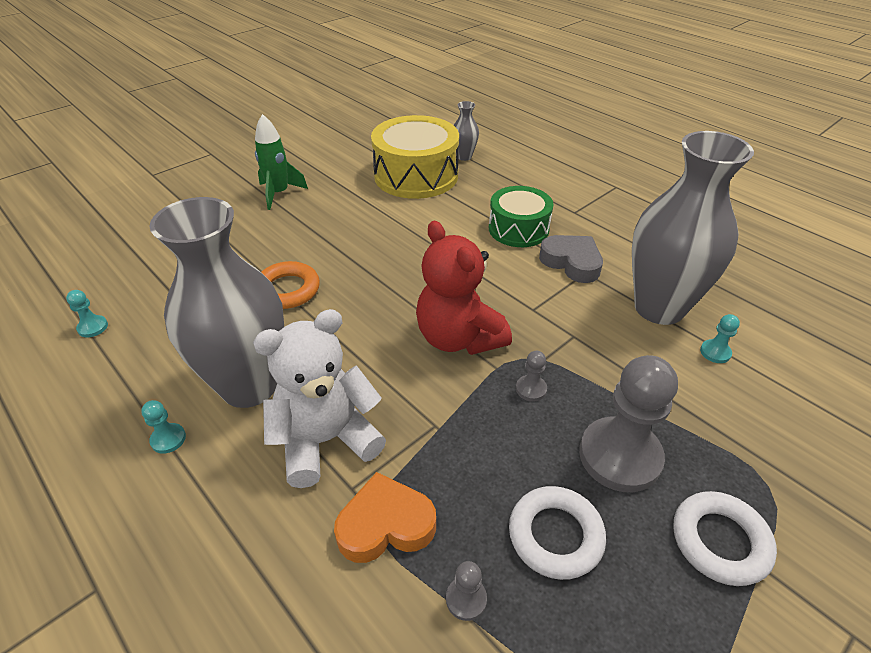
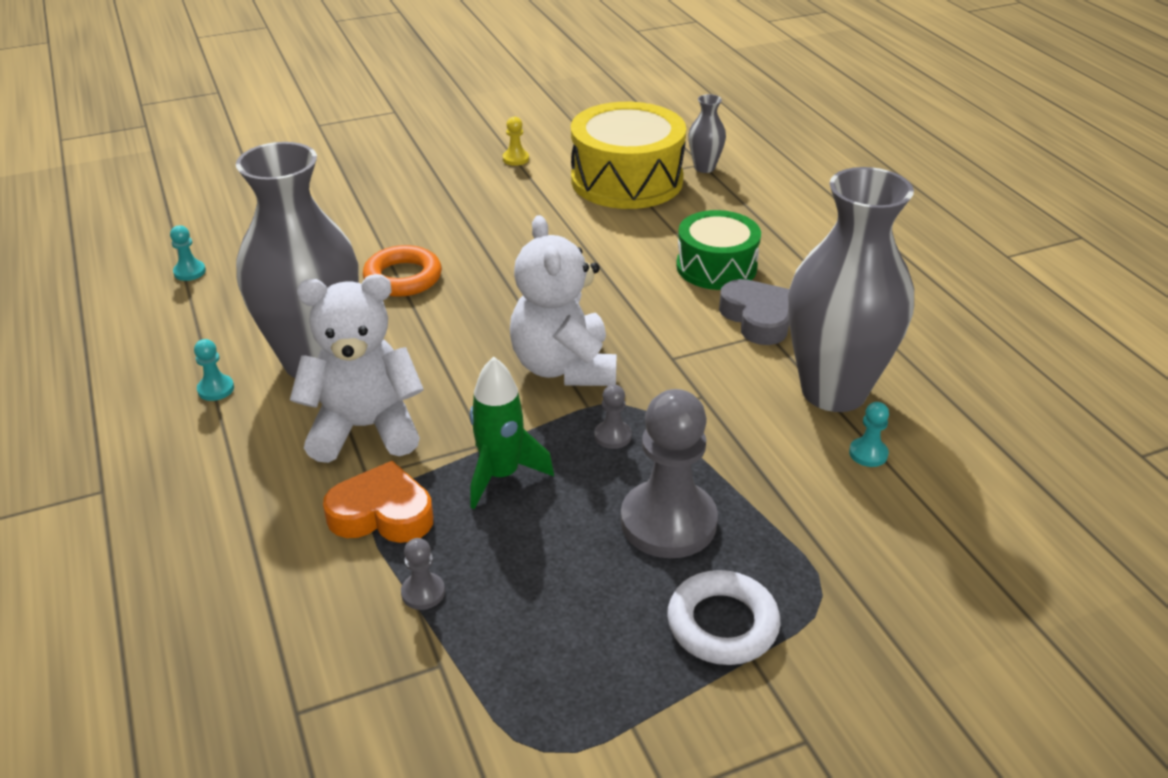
camera: 20 degrees right, 5 degrees down
green rocket [255,114,308,210] -> green rocket moved to [470,357,554,509]
red teddy bear [416,221,512,355] -> white teddy bear [510,215,617,386]
white ring [509,486,606,580] -> none
none -> yellow pawn [503,117,529,166]

